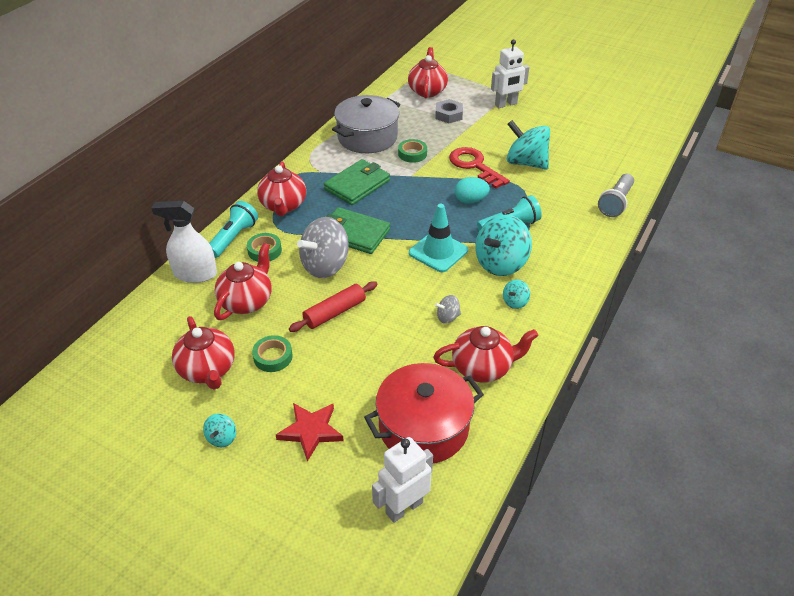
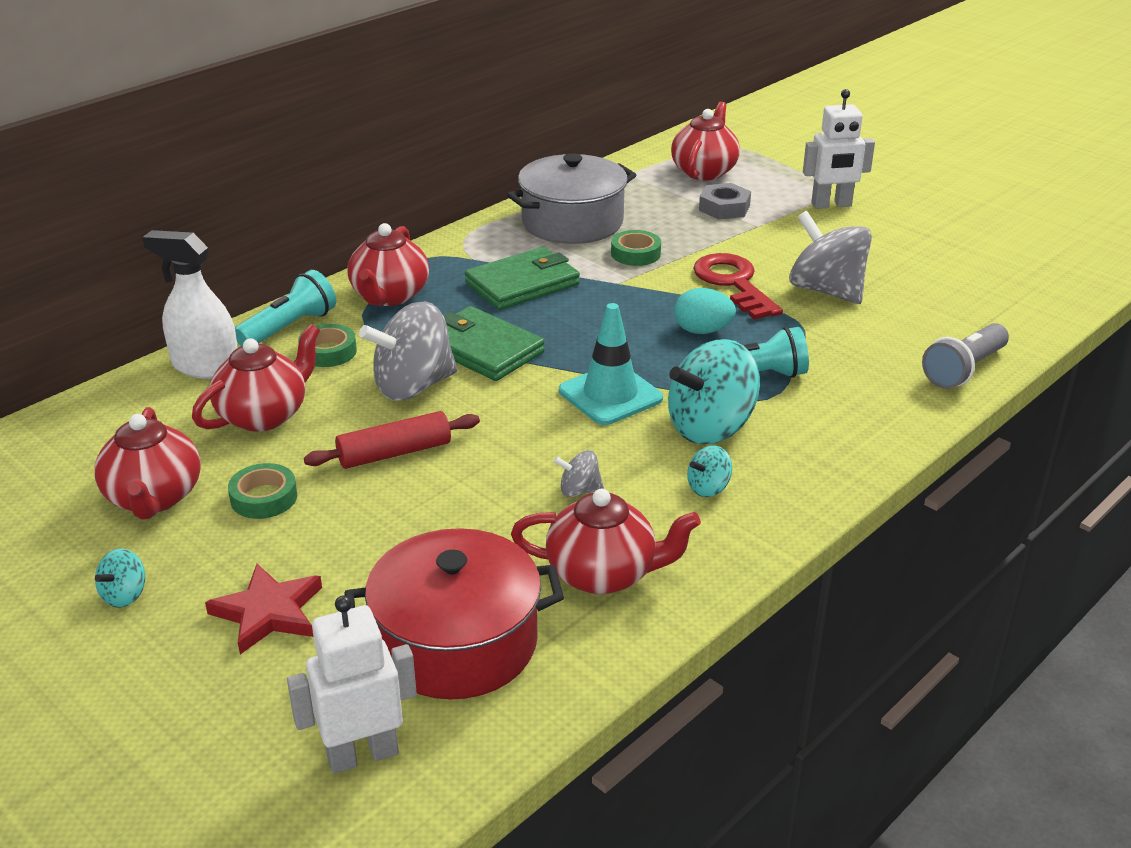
camera: 15 degrees right, 10 degrees down
turquoise spinning top [507,120,550,170] -> grey spinning top [789,211,872,304]

